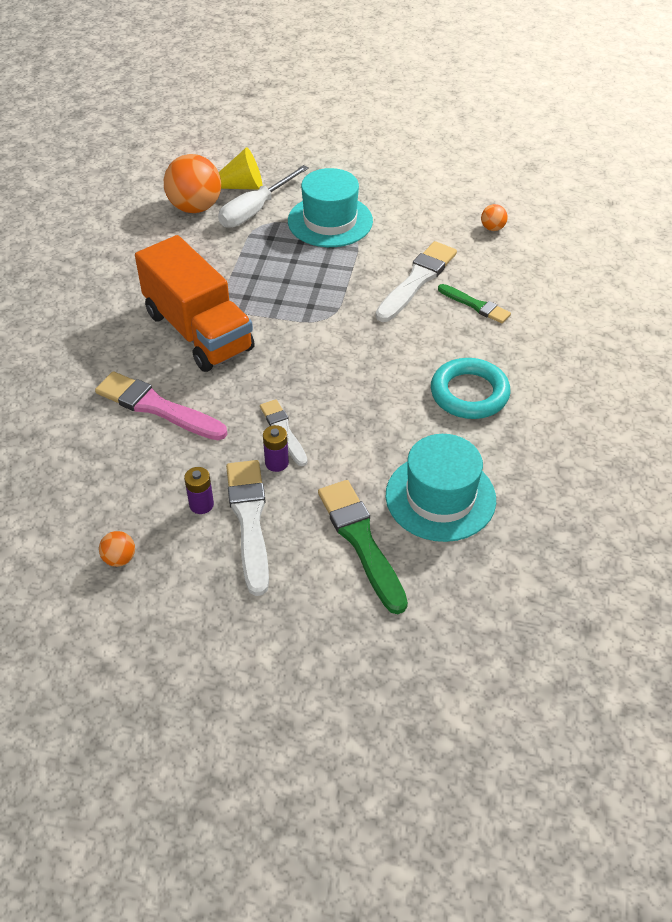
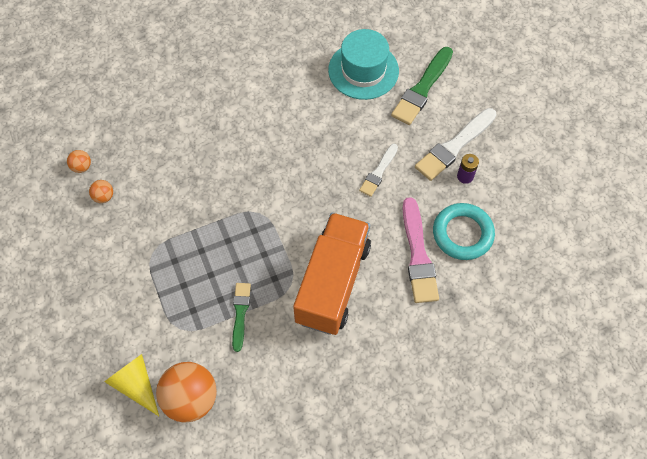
camera: 125 degrees left, 15 degrees up
orange ball [99,531,135,567] -> orange ball moved to [89,180,113,203]
white screwdriver [218,165,309,228] -> none
purple battery [263,425,289,472] -> none
turquoise hat [288,168,373,247] -> none
white brush [375,241,457,322] -> none
turquoise ring [431,358,510,419] -> turquoise ring moved to [433,203,495,260]
green brush [438,284,511,323] -> green brush moved to [232,283,251,352]

